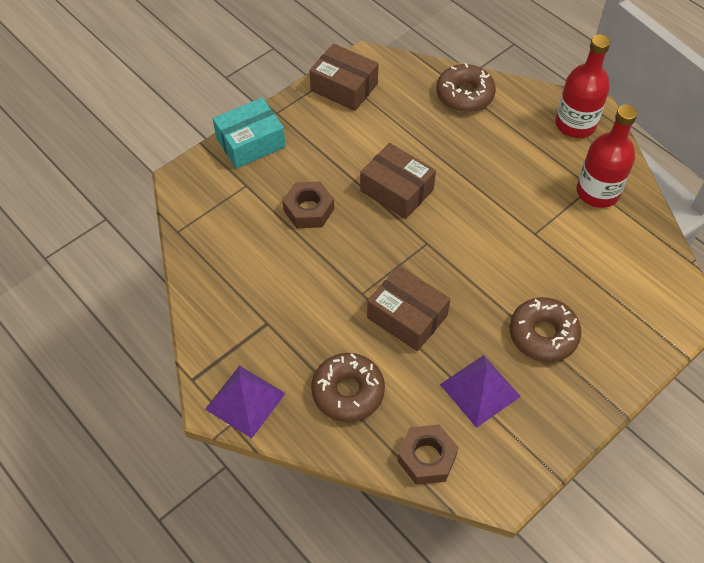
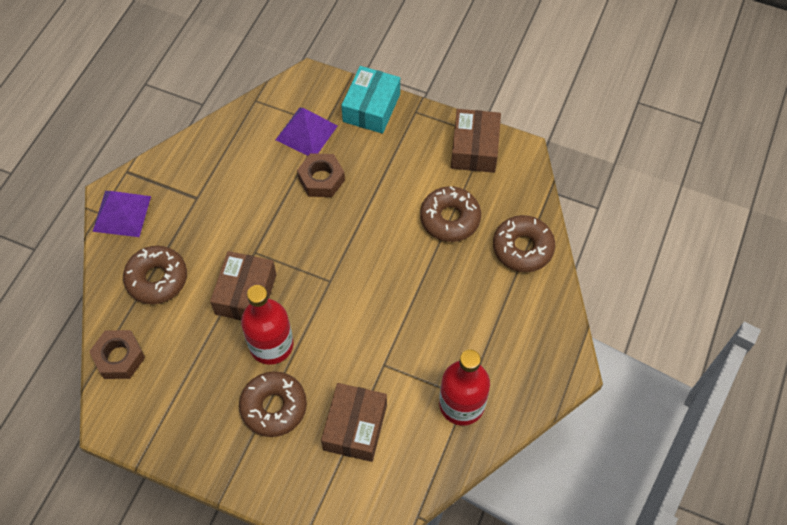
camera: 65 degrees right, 5 degrees up
turquoise box [213,98,286,168] -> turquoise box turned 75 degrees clockwise [341,66,400,134]
brown box [360,143,436,219] -> brown box moved to [321,383,387,462]
purple pyramid [440,355,521,428] -> purple pyramid moved to [276,108,338,156]
red bottle [555,34,611,138] -> red bottle moved to [241,285,293,365]
none -> brown donut [420,186,481,242]

